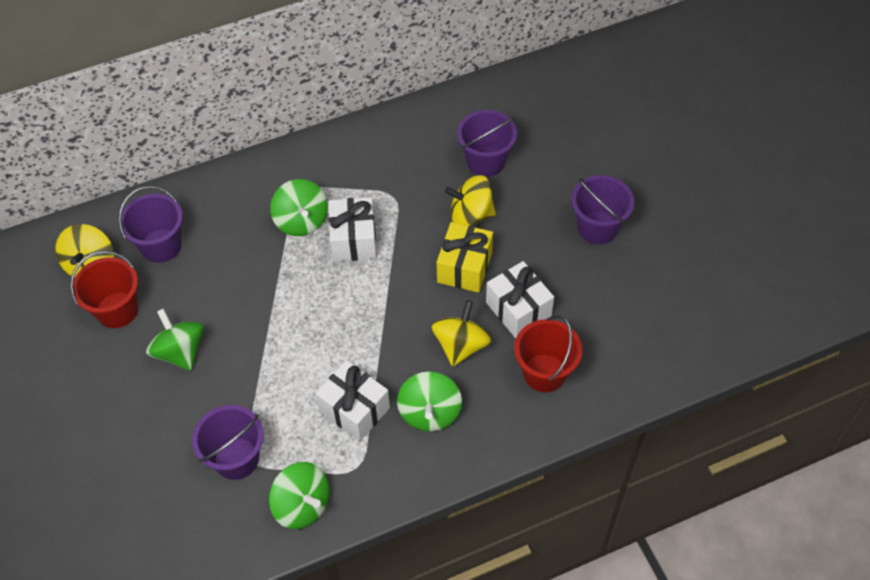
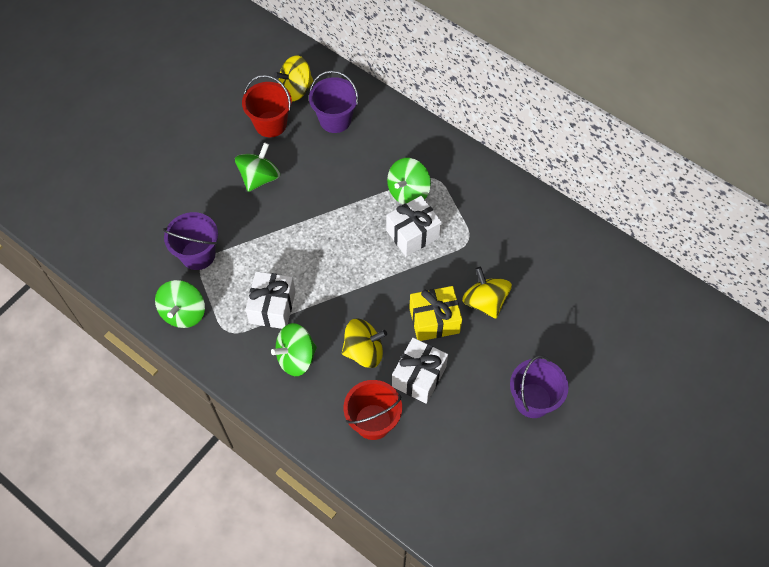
camera: 60 degrees right, 5 degrees up
purple bucket [457,110,517,177] -> none

